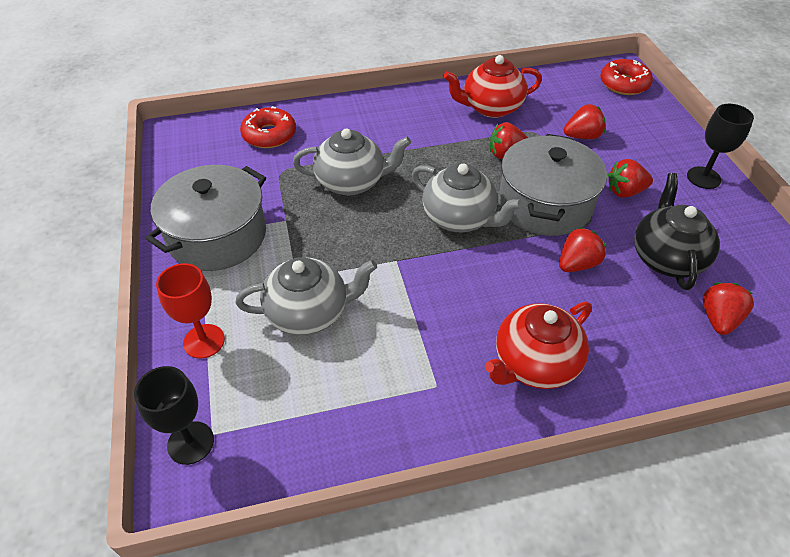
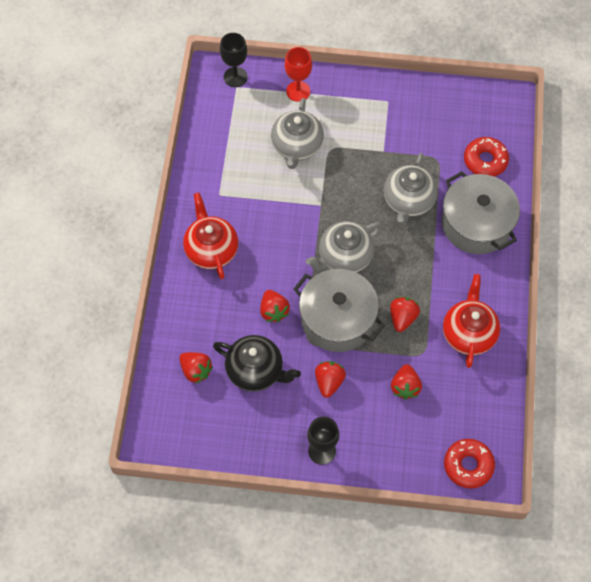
camera: 110 degrees right, 15 degrees up
grey pot [145,165,266,271] -> grey pot moved to [442,171,520,254]

